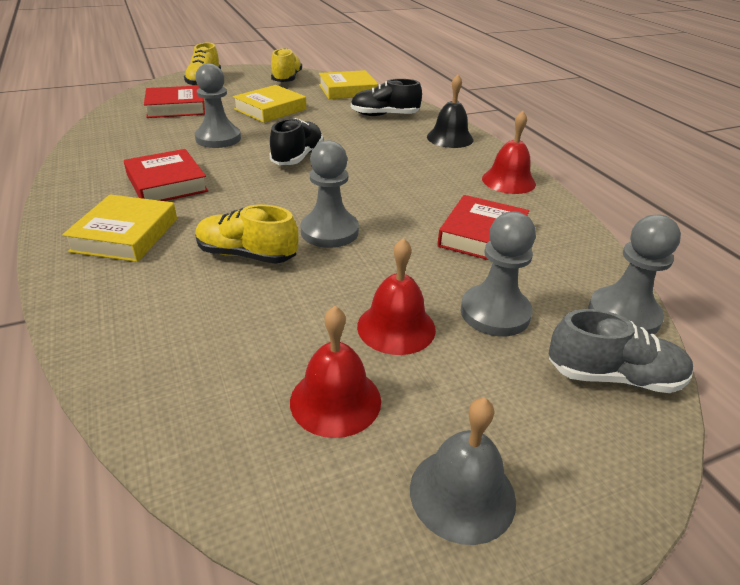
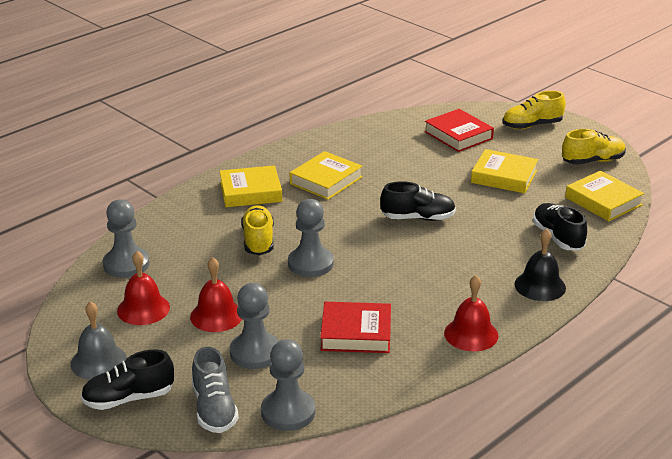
camera: 70 degrees right, 5 degrees down
red book [124,149,208,201] -> yellow book [290,151,363,200]
grey pawn [195,63,241,148] -> grey pawn moved to [103,199,149,278]
none -> black shoe [81,350,174,410]

